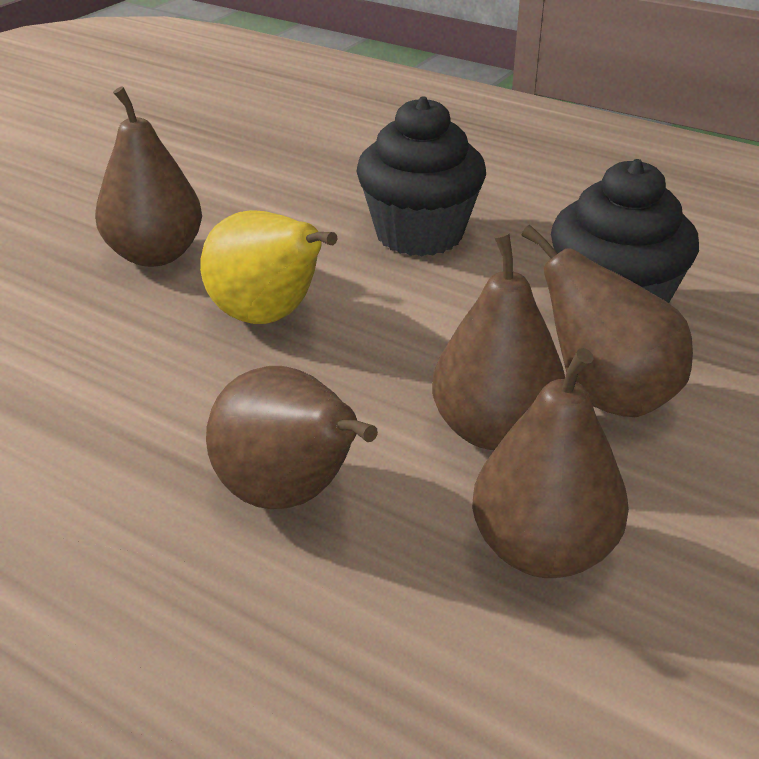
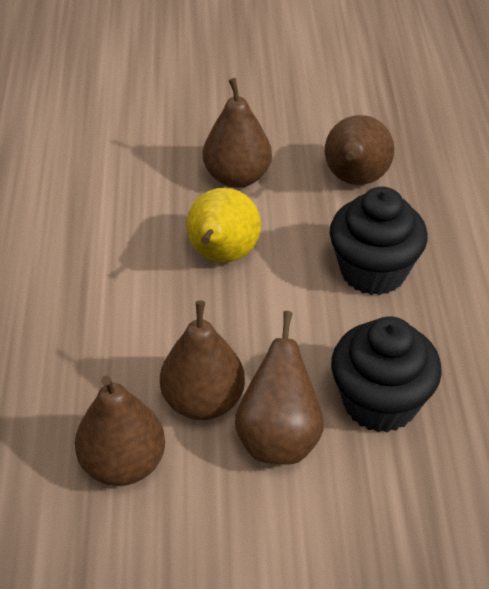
camera: 55 degrees right, 10 degrees up
brown pear [206,366,378,509] -> brown pear moved to [325,115,394,185]

